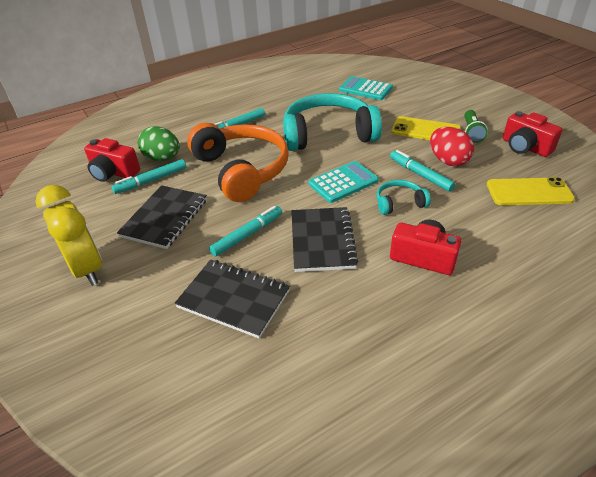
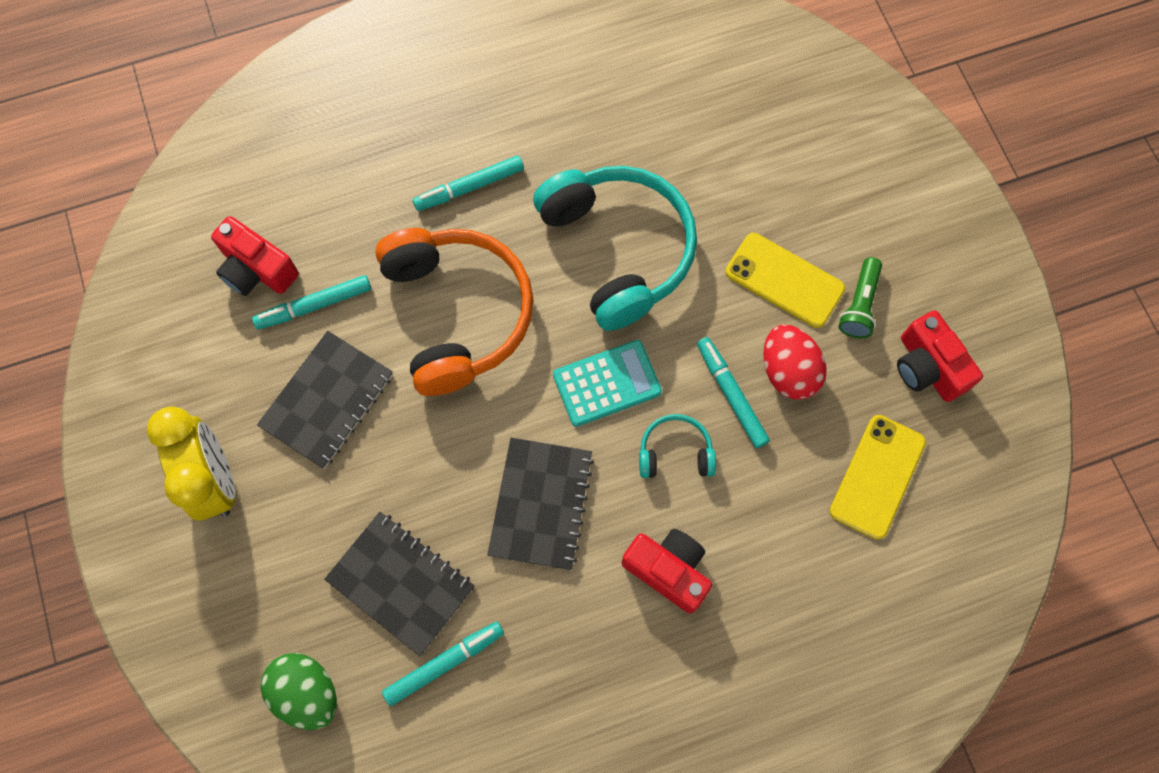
camera: 10 degrees right, 30 degrees up
green egg [138,126,180,161] -> green egg moved to [260,653,337,730]
turquoise marker [209,206,282,257] -> turquoise marker moved to [382,622,504,706]
turquoise headphones [283,93,382,151] -> turquoise headphones turned 60 degrees clockwise [533,166,697,331]
turquoise calculator [339,76,393,100] -> none
yellow phone [487,177,575,205] -> yellow phone turned 75 degrees counterclockwise [830,415,926,540]

